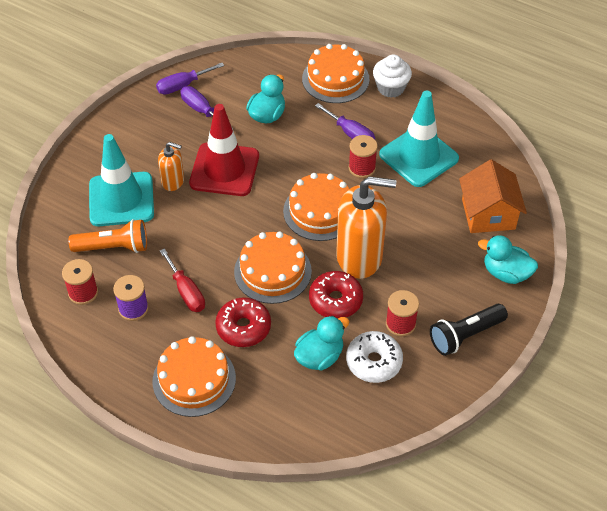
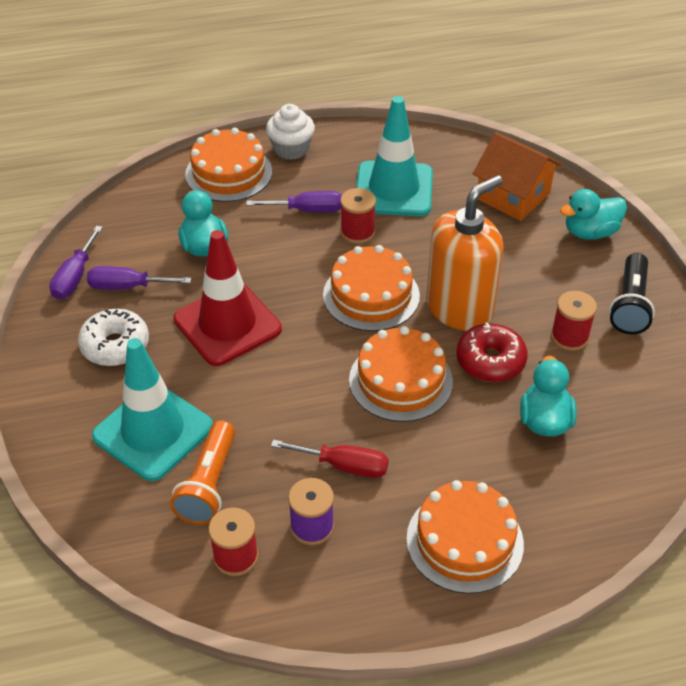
camera: 45 degrees left, 5 degrees down
orange flashlight [68,219,147,253] -> orange flashlight turned 150 degrees clockwise [170,420,235,525]
orange soap dispenser [158,142,184,191] -> none
red donut [215,297,271,347] -> none
white donut [346,331,403,383] -> white donut moved to [78,309,149,366]

